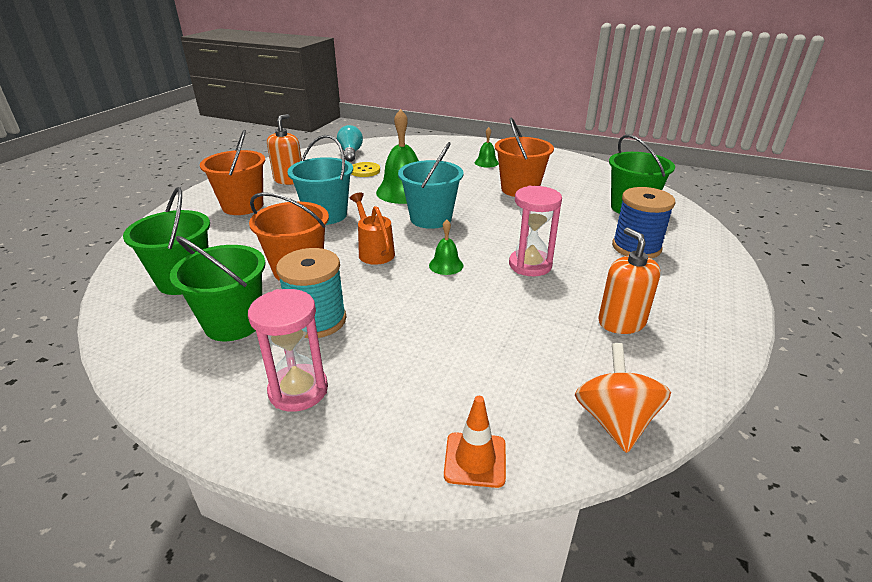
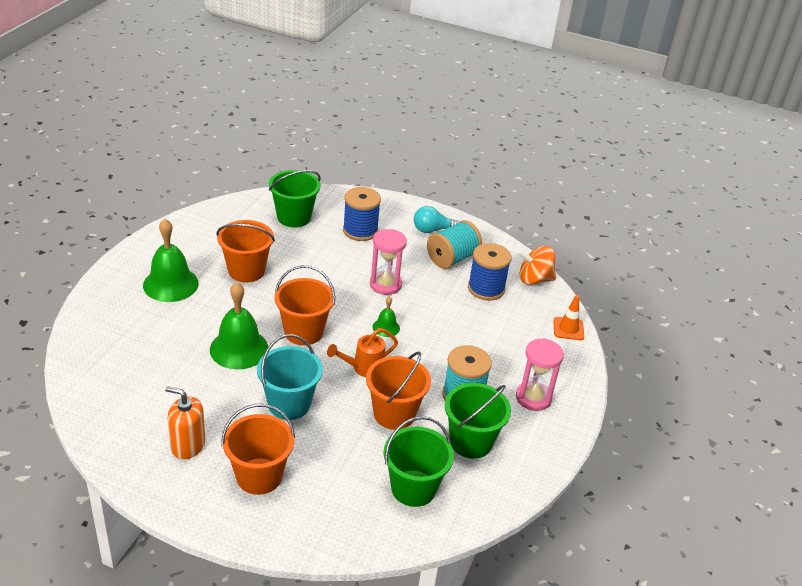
camera: 95 degrees left, 5 degrees up
turquoise light bulb [337,125,363,162] -> turquoise light bulb moved to [414,206,460,233]
yellow button [352,162,380,177] -> none
turquoise bucket [398,142,464,229] -> orange bucket [275,265,335,345]
green bell [475,127,499,168] -> green bell [143,219,199,302], size x2.02
orange soap dispenser [598,228,661,334] -> turquoise spool [427,220,482,269]
none -> blue spool [468,243,512,301]

